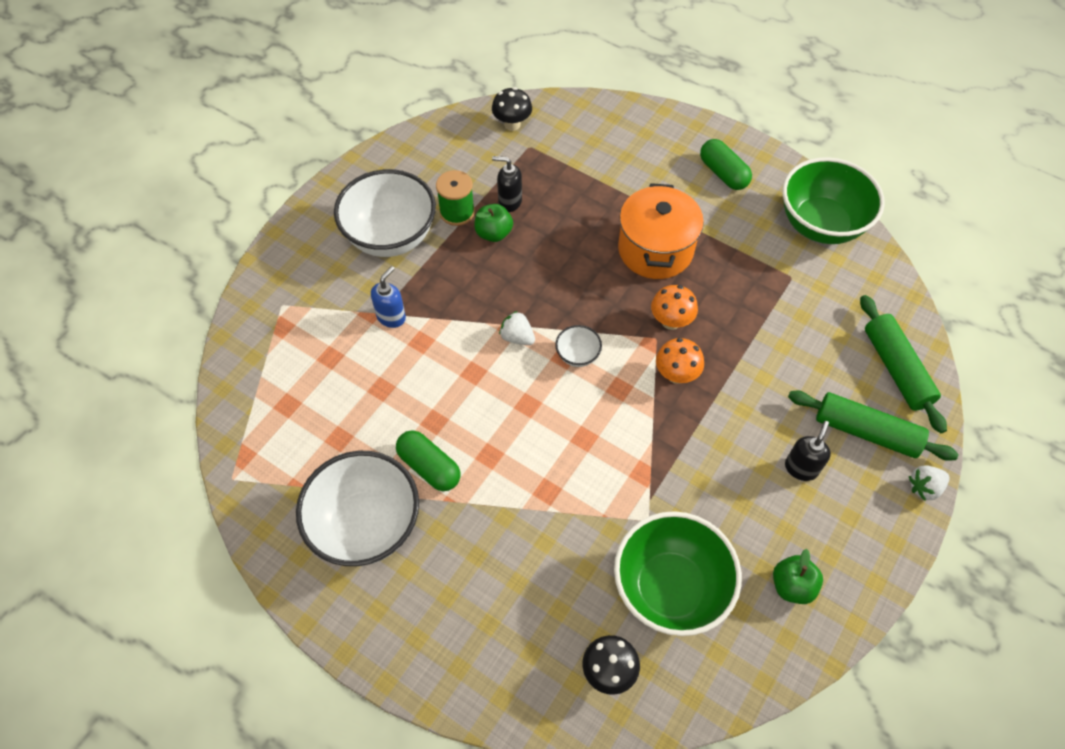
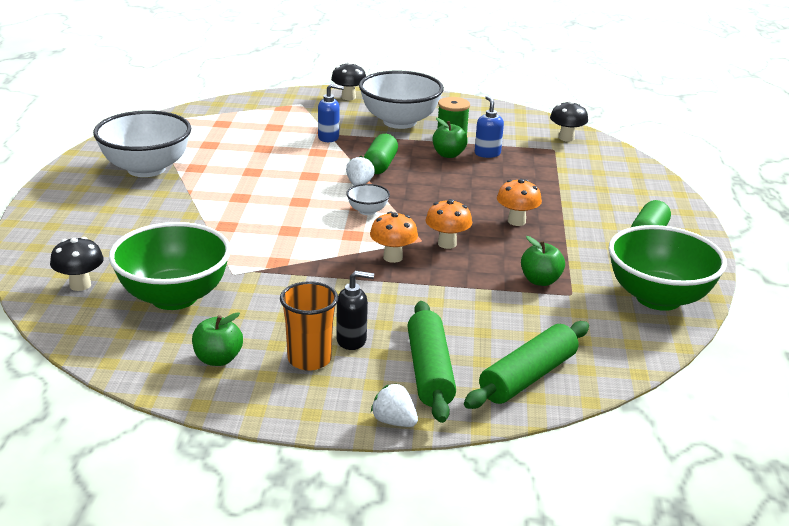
camera: 60 degrees right, 30 degrees down
green capsule [396,430,460,491] -> green capsule moved to [364,134,398,174]
black soap dispenser [492,156,522,212] -> blue soap dispenser [475,95,504,158]
orange pot [618,183,704,279] -> orange mushroom [497,179,542,226]
none -> orange cup [280,281,338,371]
none -> black mushroom [331,62,366,100]
none -> green apple [521,236,565,286]

